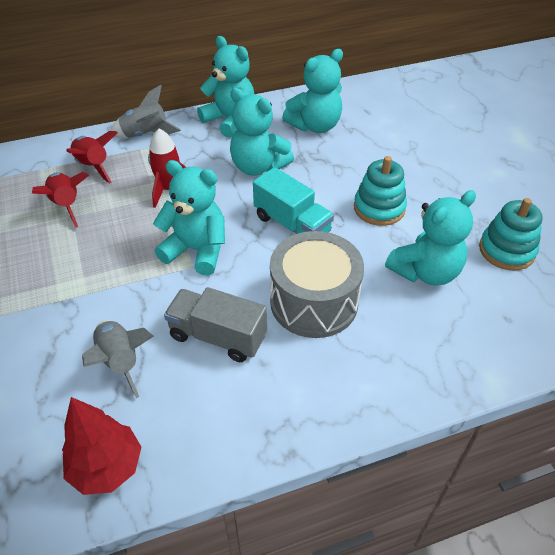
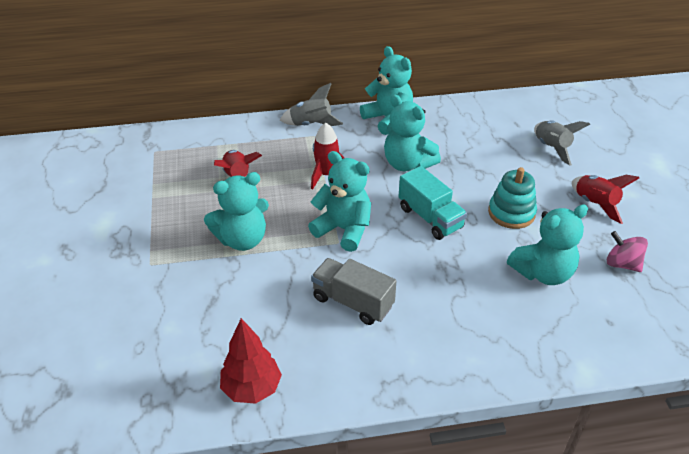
camera: 10 degrees right, 5 degrees down
red rocket [66,131,118,183] -> red rocket moved to [572,175,639,224]
grey rocket [82,320,154,398] -> grey rocket moved to [534,120,590,166]
grey drum [270,231,364,338] -> none
turquoise teddy bear [282,49,343,133] -> turquoise teddy bear moved to [204,172,269,251]
turquoise stacking toy [479,198,542,271] -> pink spinning top [607,231,648,272]

